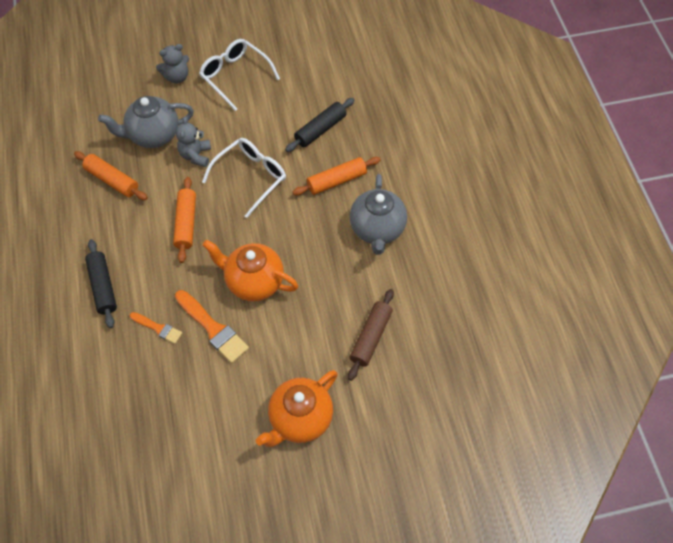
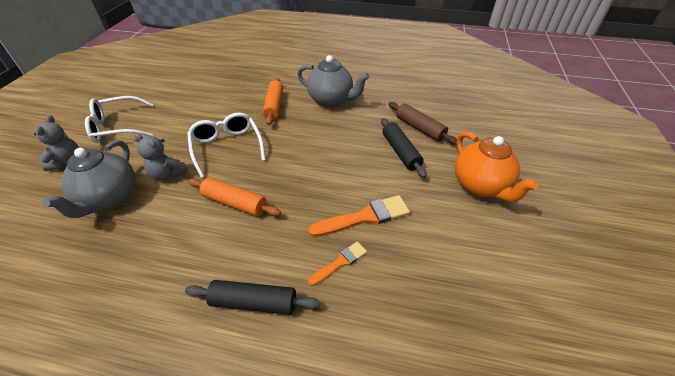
camera: 65 degrees left, 15 degrees down
orange rolling pin [74,151,148,200] -> none
orange teapot [202,240,298,301] -> none
black rolling pin [285,98,355,152] -> black rolling pin moved to [381,118,427,178]

